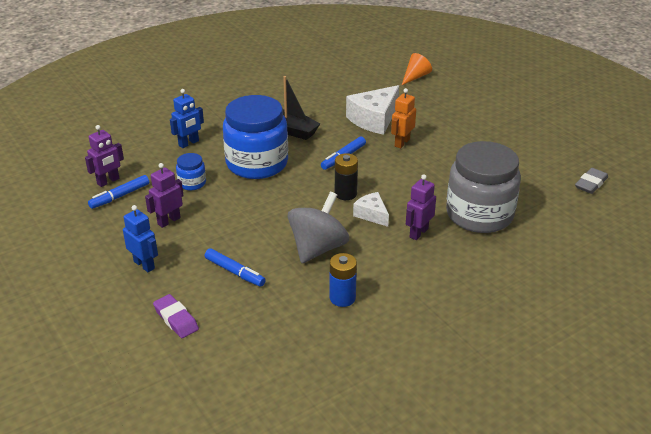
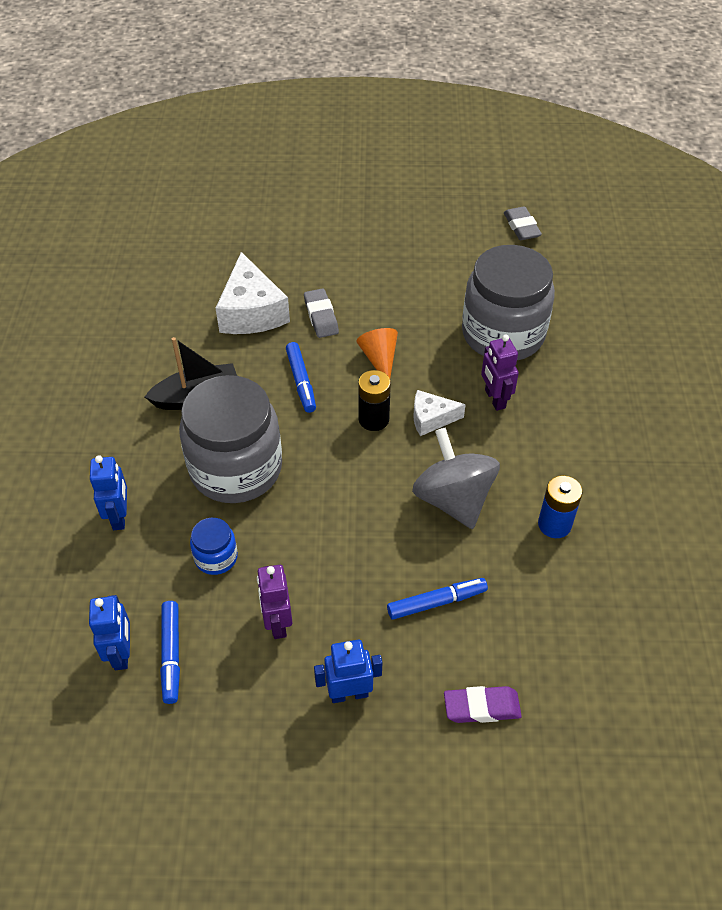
camera: 55 degrees left, 15 degrees up
purple robot [85,125,124,187] -> blue robot [89,595,130,670]
blue jar [223,95,288,179] -> grey jar [179,375,282,503]
orange robot [391,88,416,148] -> grey eraser [304,288,339,338]
orange cone [402,53,432,85] -> orange cone moved to [356,328,398,378]

